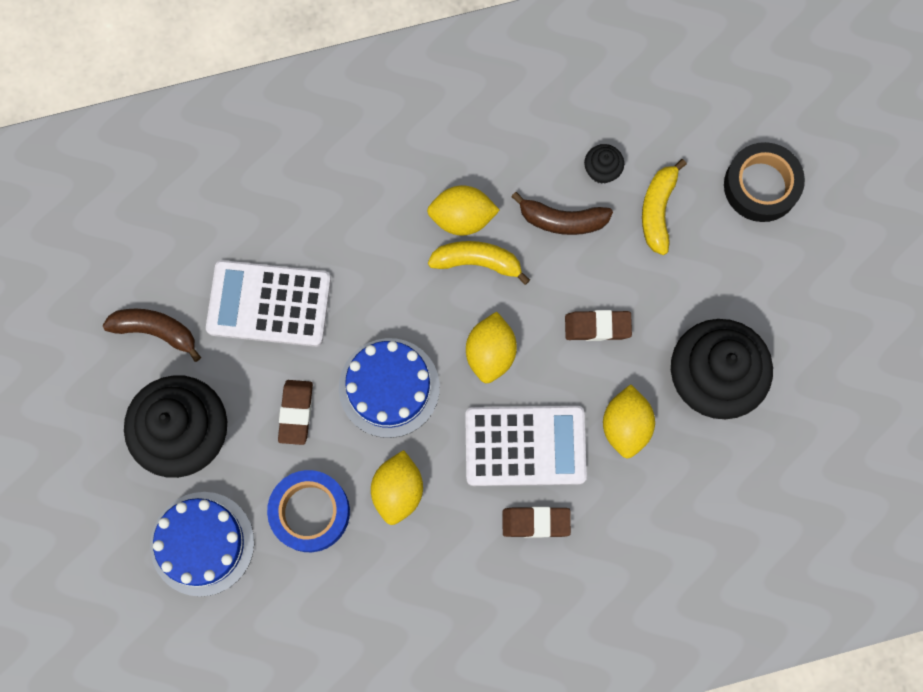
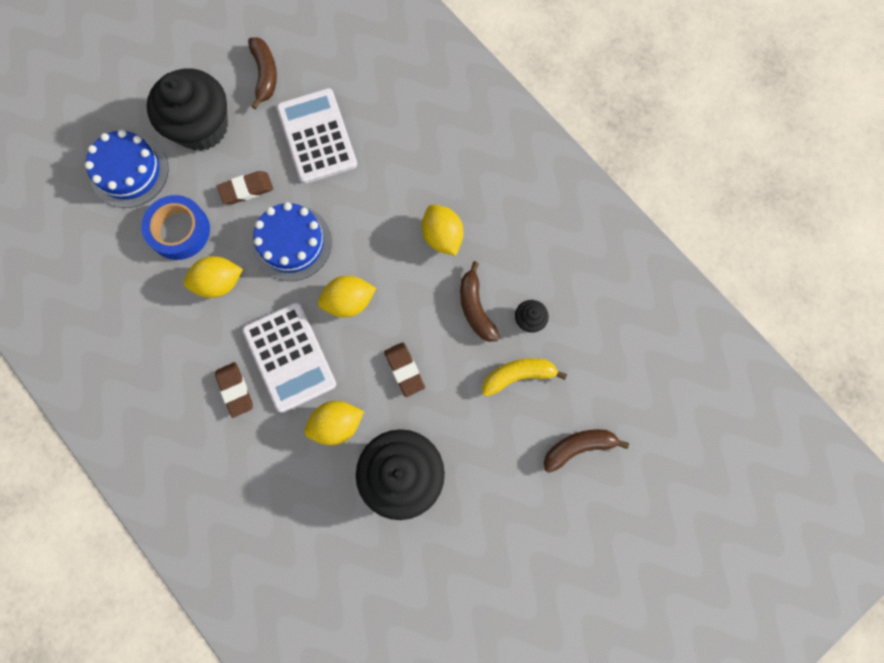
camera: 65 degrees right, 0 degrees up
yellow banana [428,241,530,285] -> none
black tape [724,142,805,222] -> brown banana [544,429,629,473]

